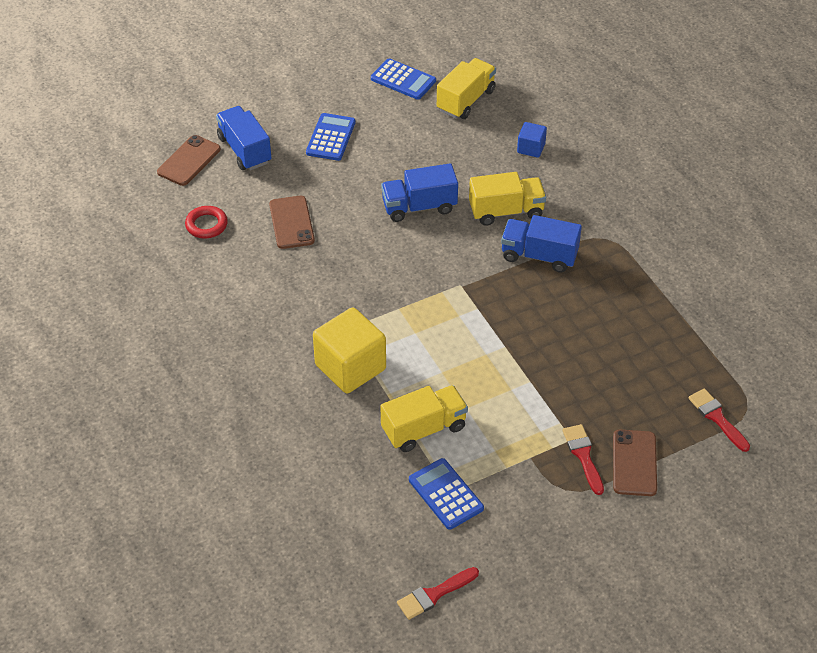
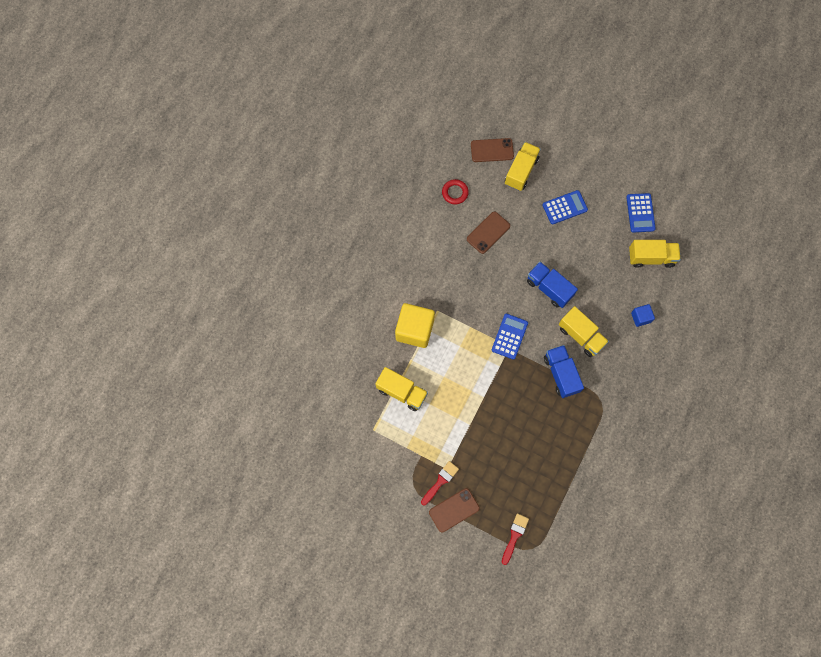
camera: 55 degrees right, 25 degrees up
blue truck [216,106,271,170] -> yellow truck [505,142,541,191]
red brush [397,567,479,620] -> none
blue calculator [409,458,484,530] -> blue calculator moved to [492,314,528,360]

